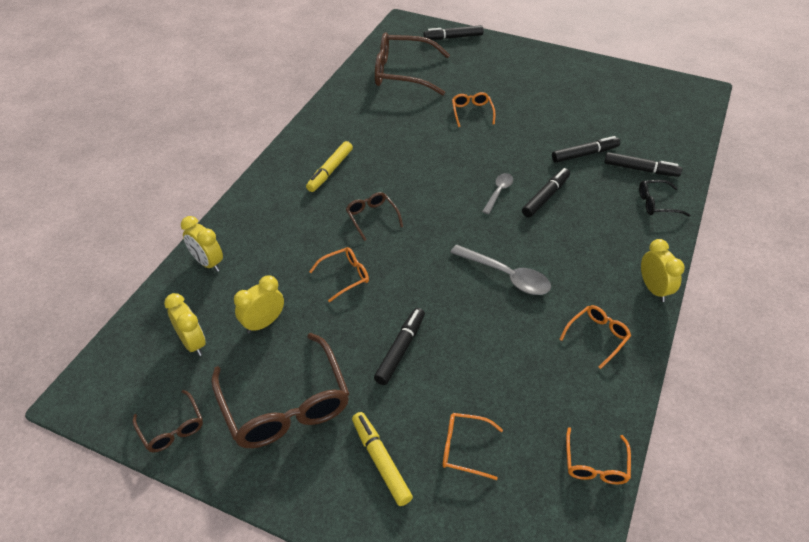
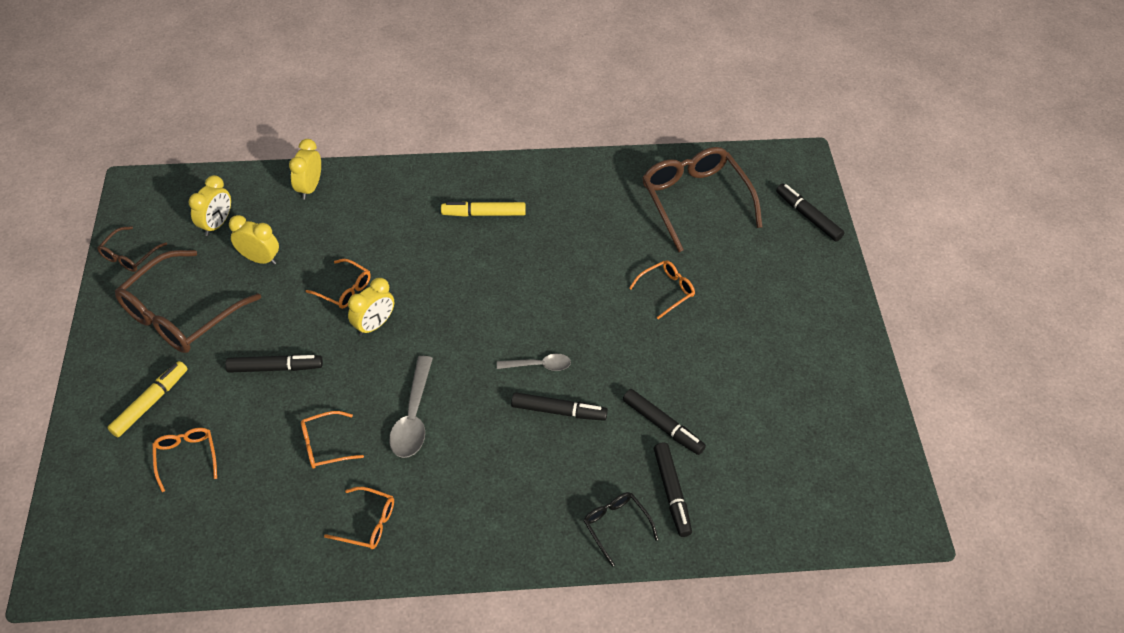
camera: 60 degrees right, 5 degrees up
brown glasses [346,192,403,241] -> none
orange glasses [566,427,631,484] -> orange glasses moved to [301,411,364,469]
yellow clock [641,239,685,302] -> yellow clock moved to [348,278,394,336]

